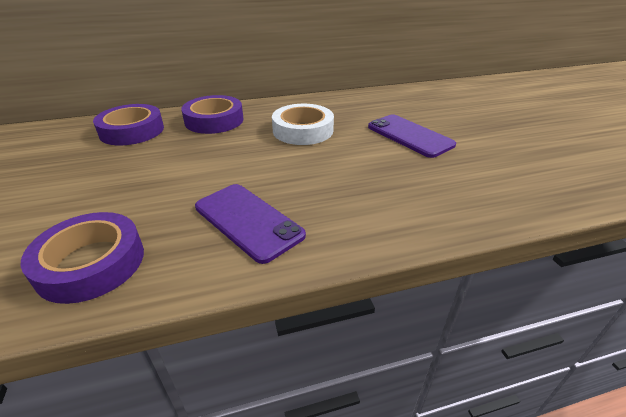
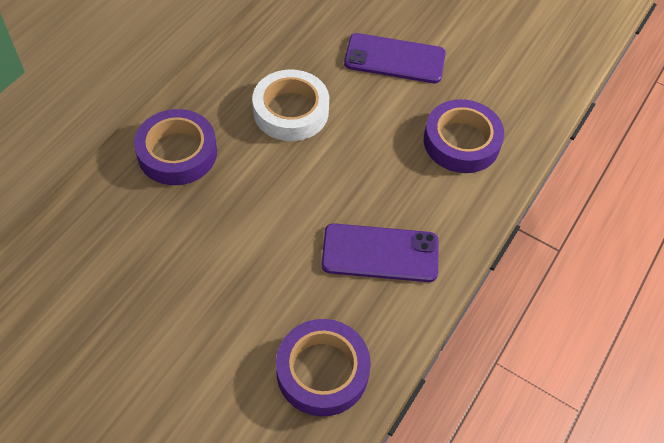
camera: 45 degrees left, 20 degrees up
purple tape [93,104,164,145] -> purple tape moved to [424,99,504,173]

